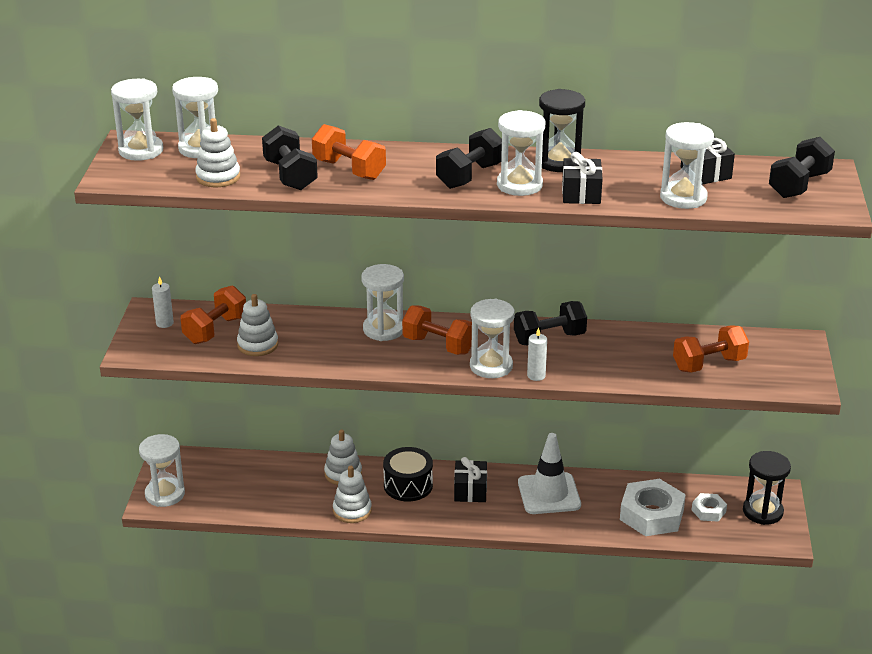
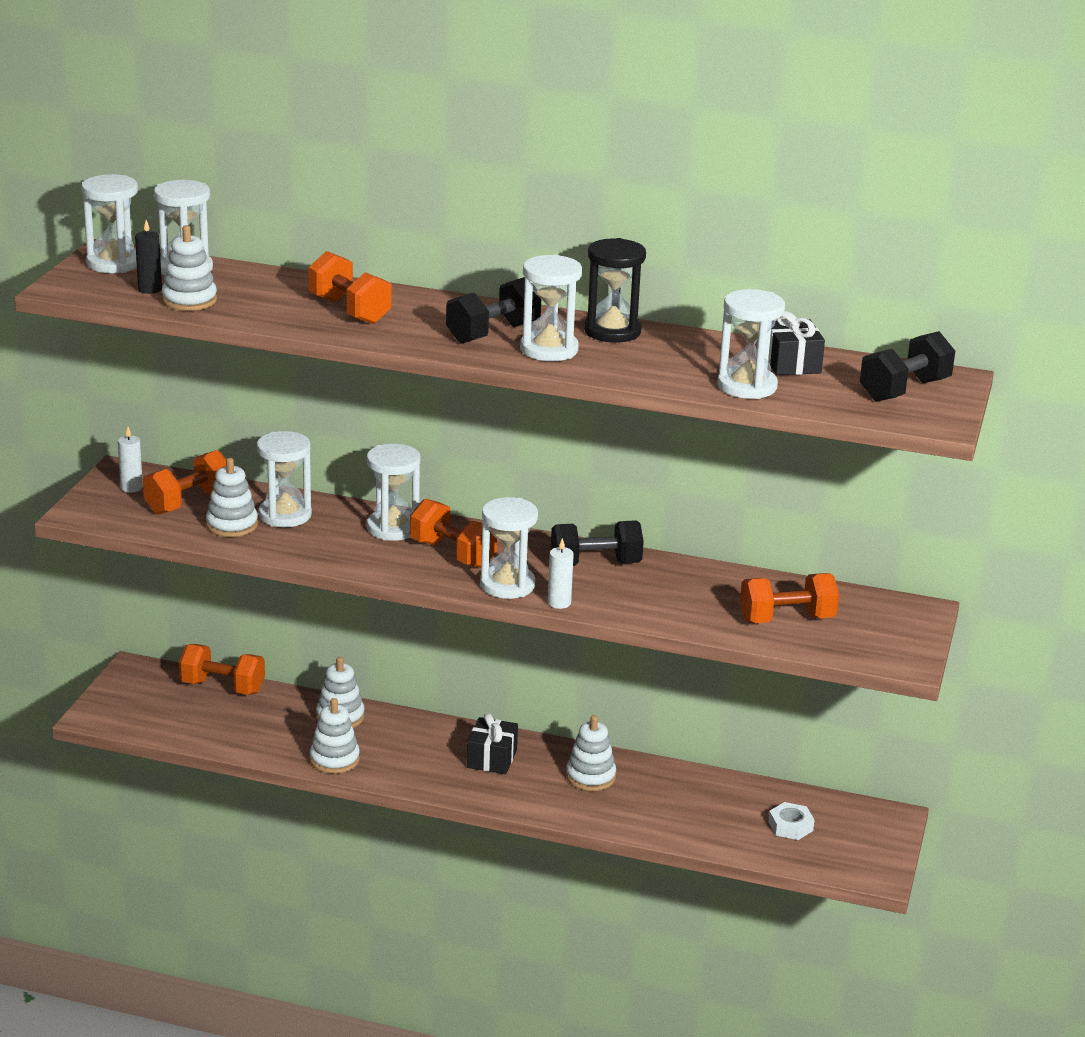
camera: 10 degrees right, 5 degrees down
white hourglass [139,434,185,507] -> white hourglass moved to [257,431,312,527]
black dumbbell [262,125,318,190] -> none
black drum [383,447,433,501] -> none
white traffic cone [518,433,581,514] -> white stacking toy [566,715,616,791]
black gift [562,152,603,204] -> none
white nut [620,479,686,536] -> none
black hourglass [743,451,791,525] -> none
none -> black candle [135,220,162,294]
none -> orange dumbbell [179,644,265,695]

